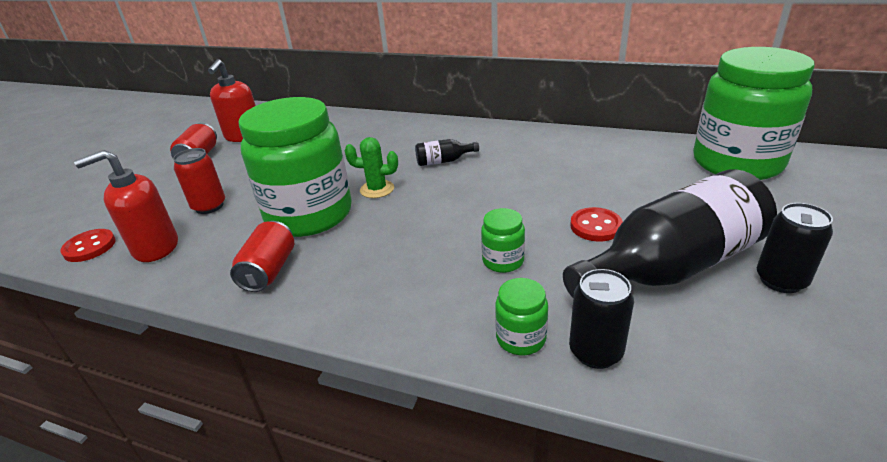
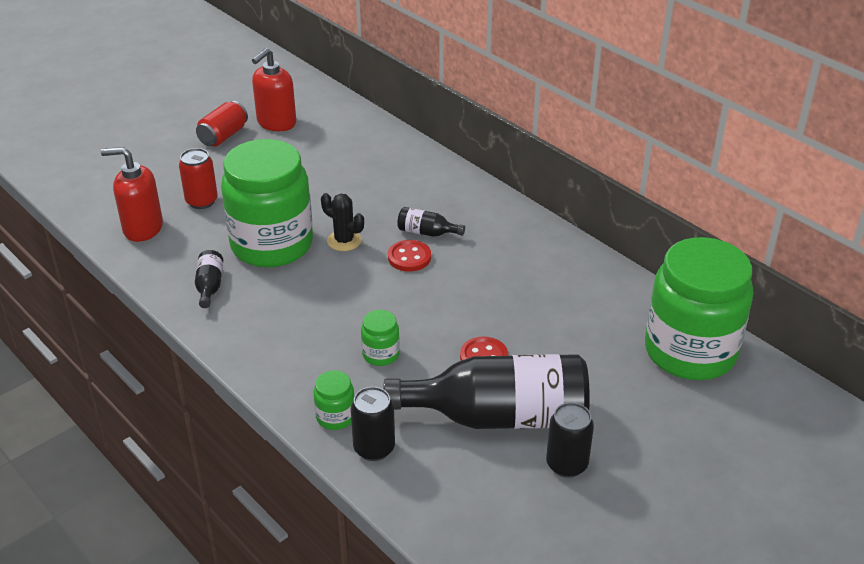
camera: 25 degrees right, 5 degrees up
red button [60,229,116,262] -> red button moved to [388,240,431,272]
red can [230,221,294,292] -> black bottle [195,250,223,308]
green cactus [345,137,398,198] -> black cactus [321,193,364,251]

